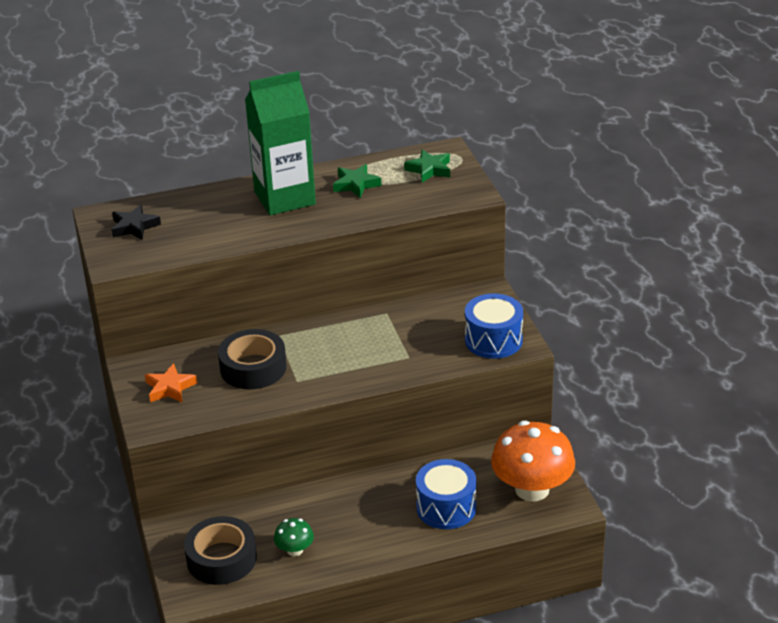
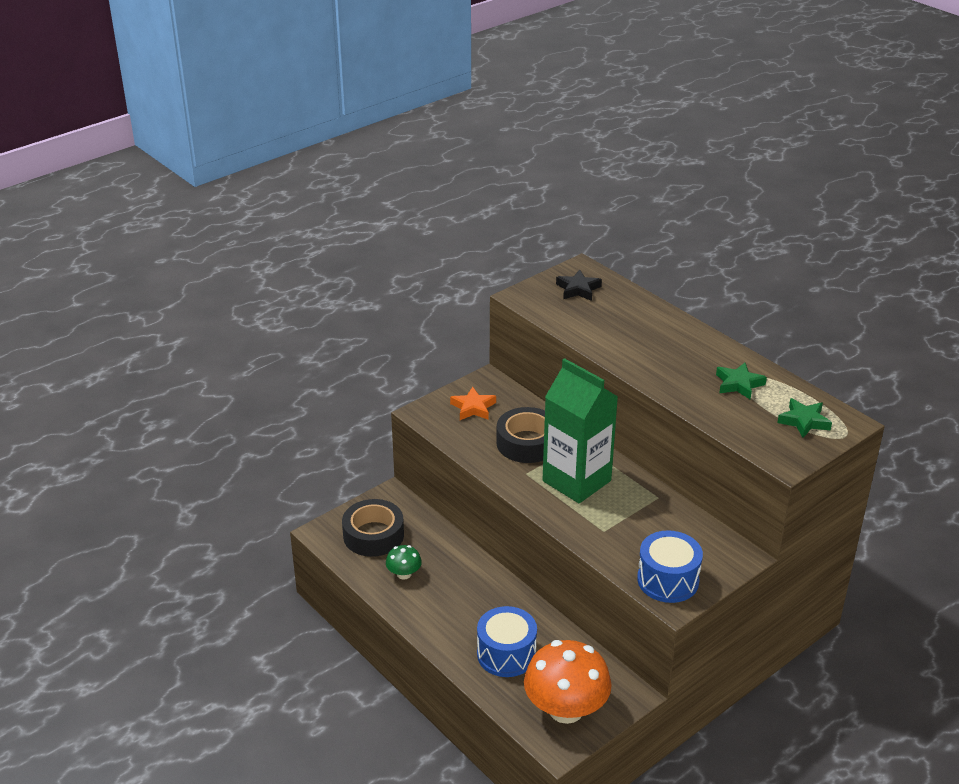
camera: 65 degrees right, 0 degrees up
green carton [245,71,316,215] -> green carton moved to [543,358,618,503]

